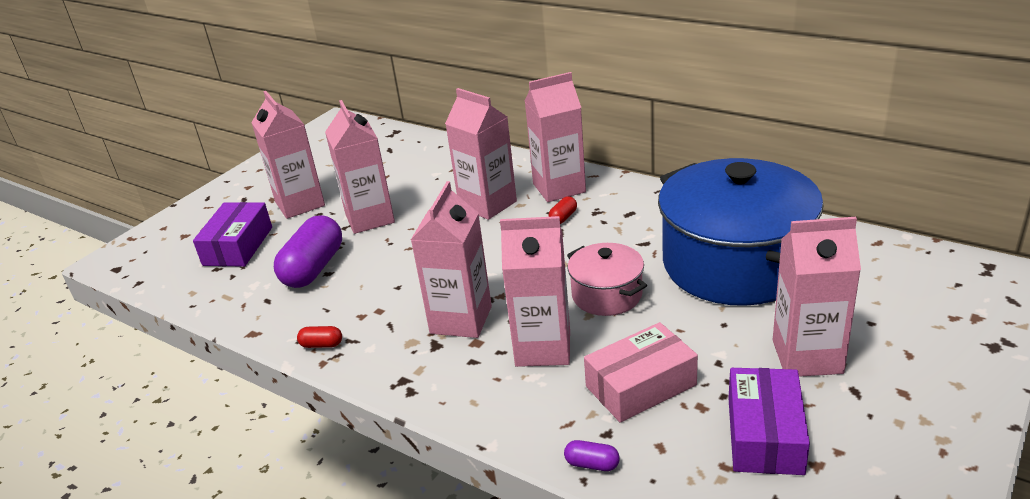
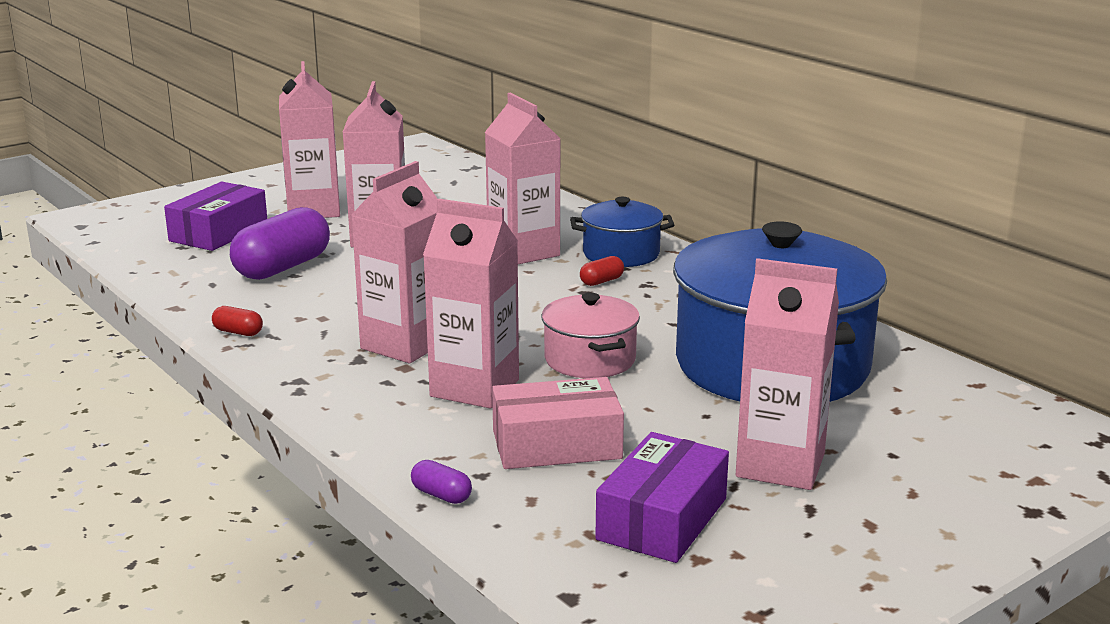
camera: 15 degrees right, 10 degrees down
pink carton [525,72,586,202] -> blue pot [570,197,674,267]

